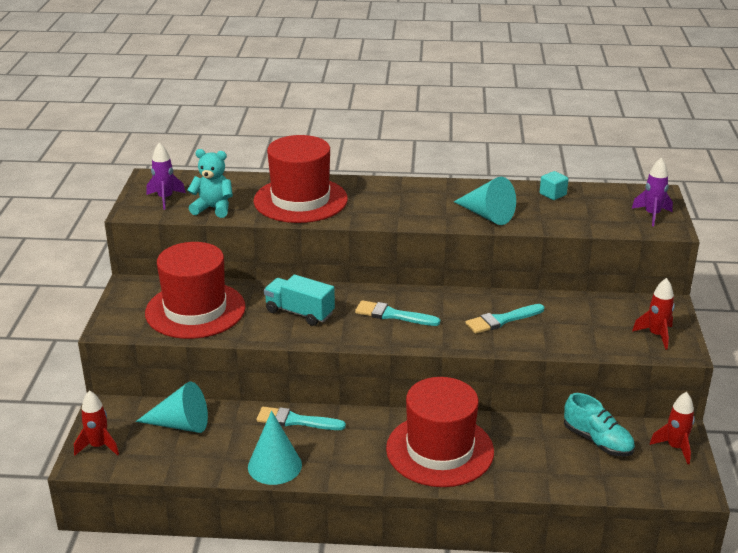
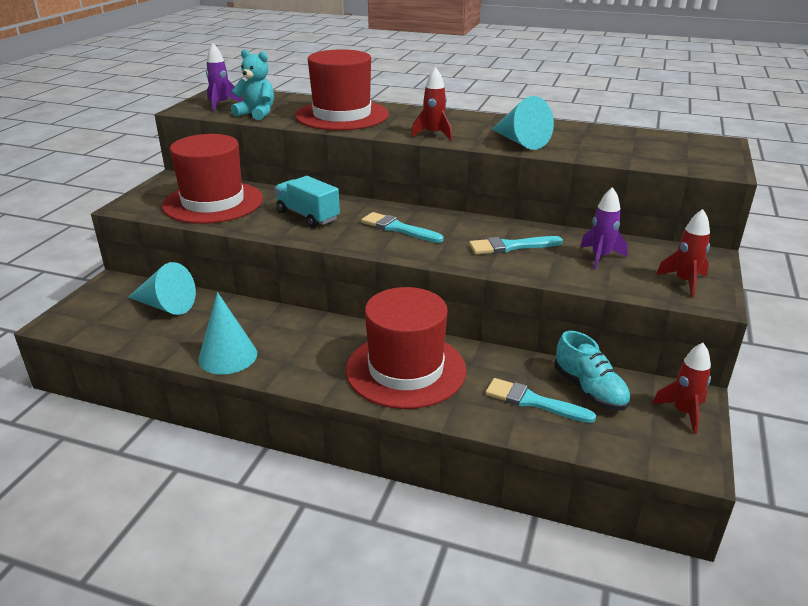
camera: 15 degrees right, 0 degrees up
red rocket [74,391,119,455] -> red rocket moved to [411,67,452,140]
turquoise brush [257,407,346,430] -> turquoise brush moved to [485,378,596,423]
turquoise cube [540,171,568,200] -> none
purple rocket [632,158,673,226] -> purple rocket moved to [580,187,628,269]

